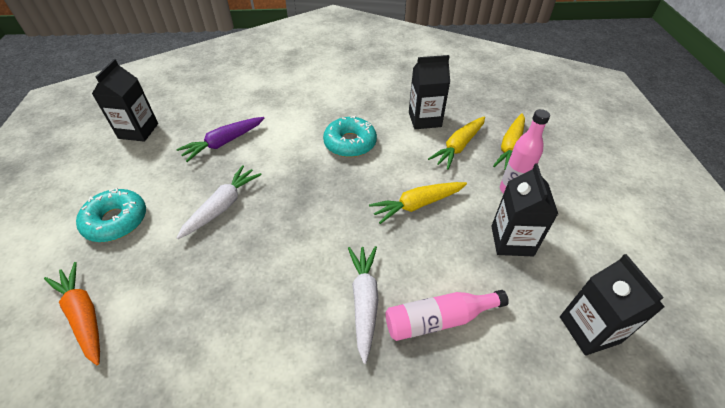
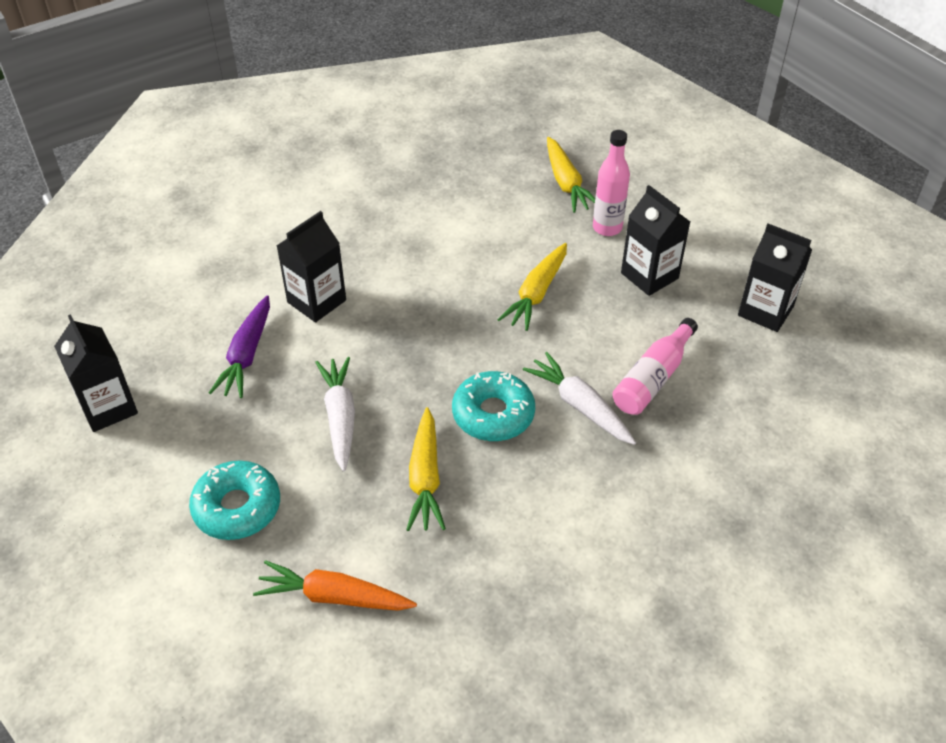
camera: 40 degrees left, 0 degrees up
turquoise donut [323,115,377,157] -> turquoise donut moved to [452,371,535,441]
black carton [409,55,450,129] -> black carton moved to [277,211,346,322]
yellow carrot [428,116,485,170] -> yellow carrot moved to [406,407,446,531]

